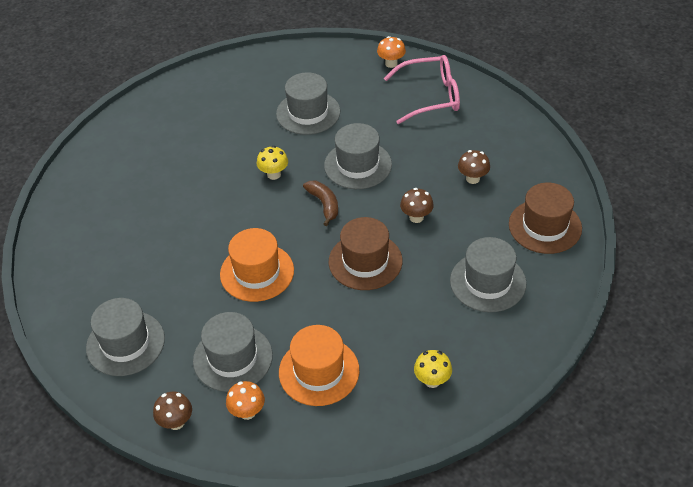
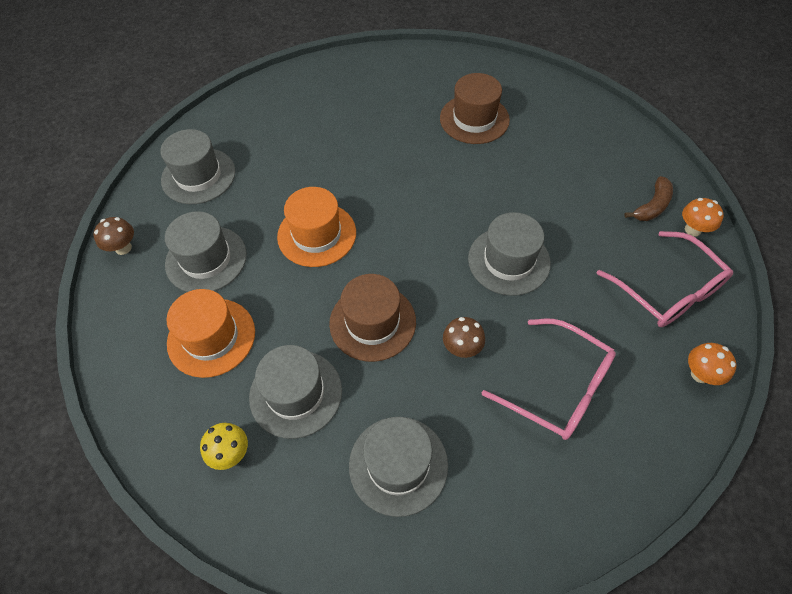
camera: 65 degrees right, 10 degrees up
orange mushroom [226,381,265,420] -> orange mushroom moved to [688,343,737,385]
yellow mushroom [257,146,288,180] -> none
grey hat [276,72,340,135] -> grey hat moved to [249,345,342,439]
brown banana [303,181,338,226] -> brown banana moved to [624,176,673,221]
brown mushroom [458,150,490,184] -> pink glasses [482,319,616,440]
brown hat [509,183,582,254] -> brown hat moved to [440,73,510,144]

